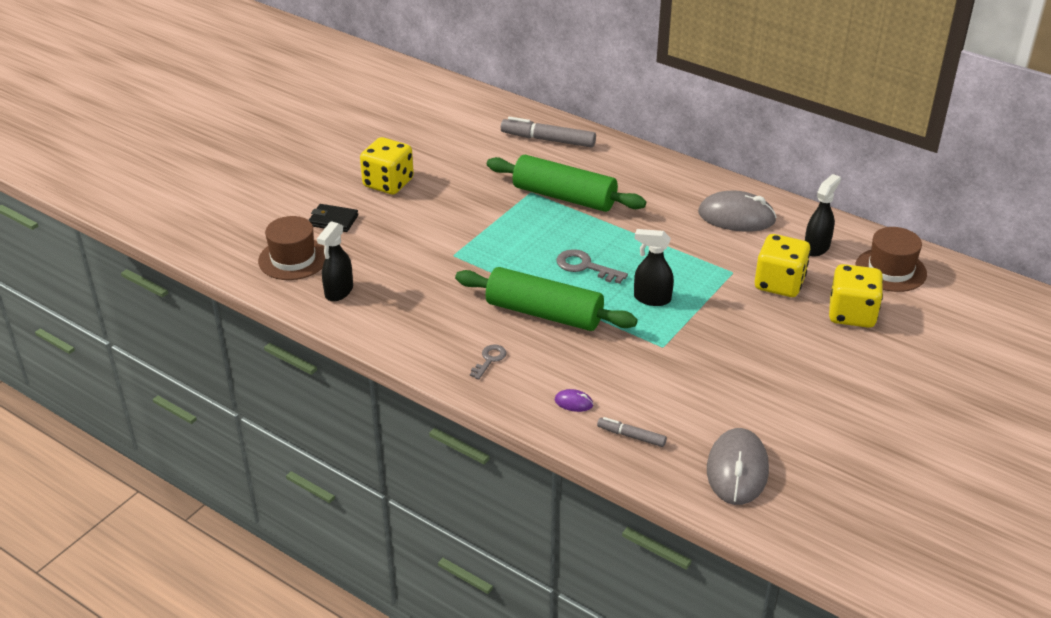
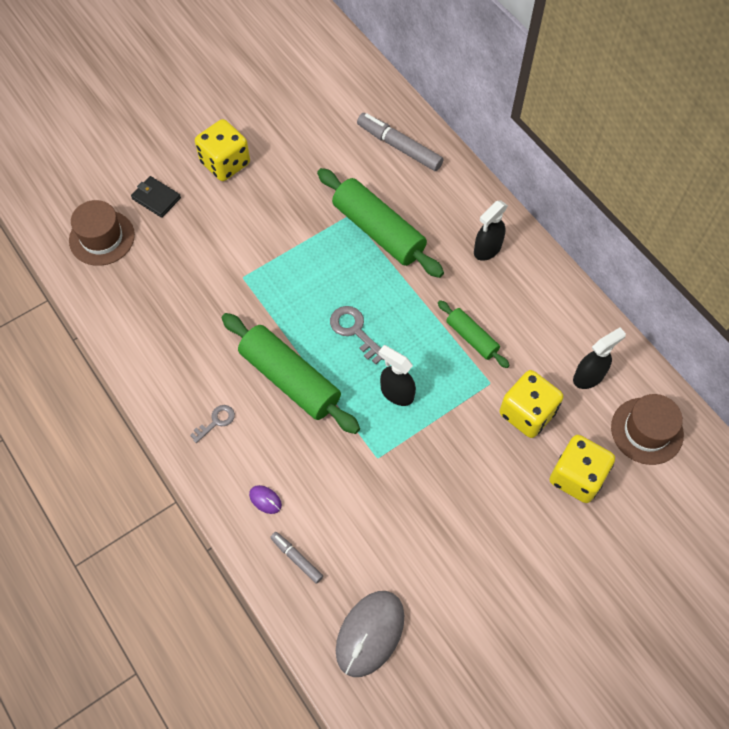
camera: 20 degrees right, 25 degrees up
black spray bottle [317,221,353,302] -> black spray bottle moved to [474,201,508,261]
grey mouse [698,191,777,232] -> none
none -> green rolling pin [438,300,510,368]

